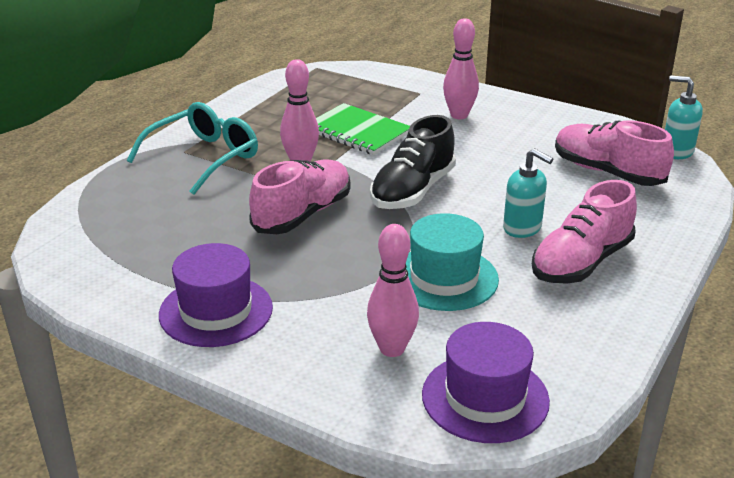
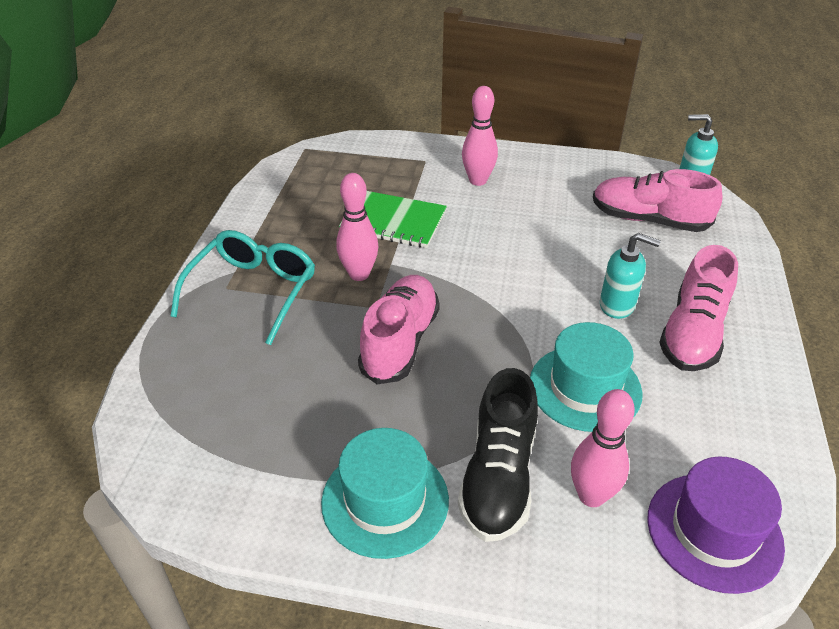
camera: 20 degrees left, 10 degrees up
purple hat [159,243,273,347] -> turquoise hat [321,428,449,559]
black shoe [370,115,456,209] -> black shoe moved to [458,368,538,542]

